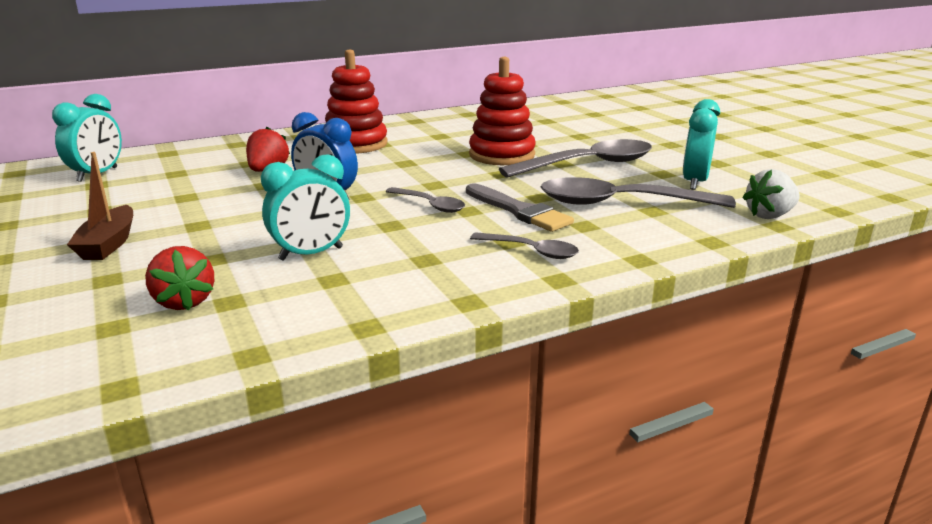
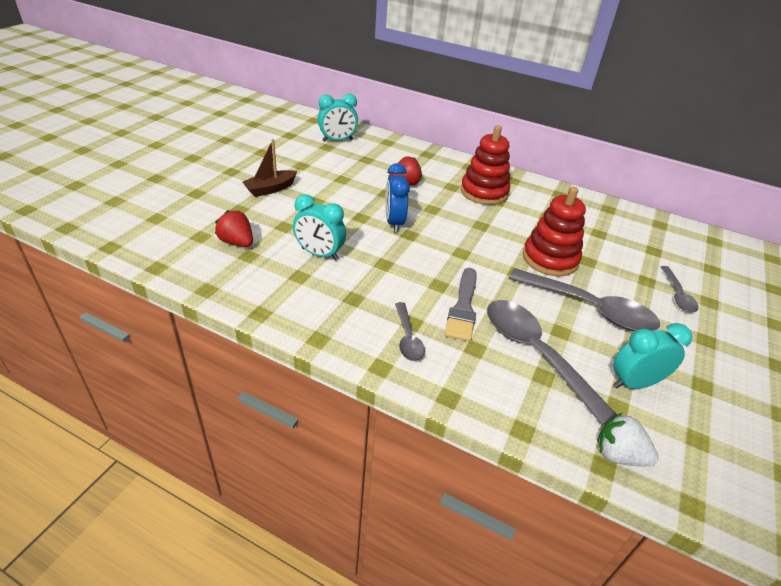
camera: 50 degrees right, 15 degrees up
red strawberry [145,246,214,310] -> red strawberry turned 105 degrees clockwise [215,210,253,247]
grey spoon [385,187,465,213] -> grey spoon moved to [661,266,699,312]

